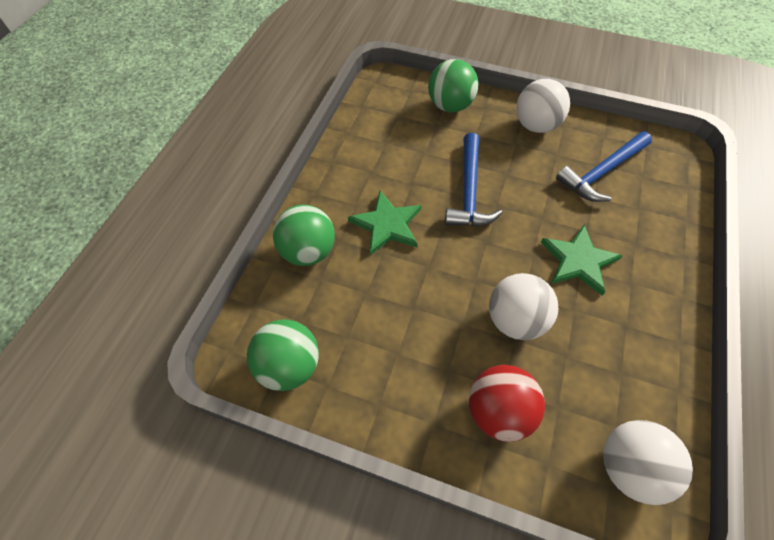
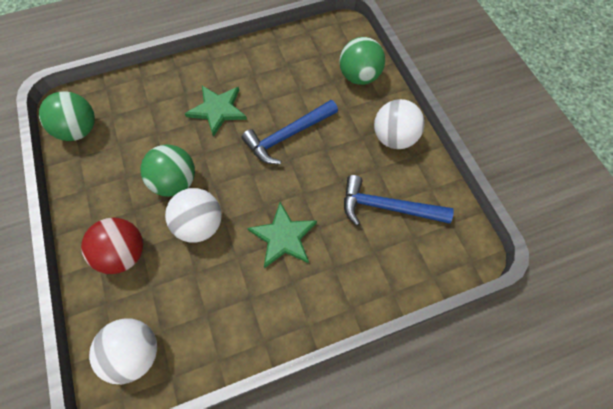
camera: 50 degrees right, 5 degrees up
green ball [273,205,335,266] -> green ball moved to [140,145,195,197]

